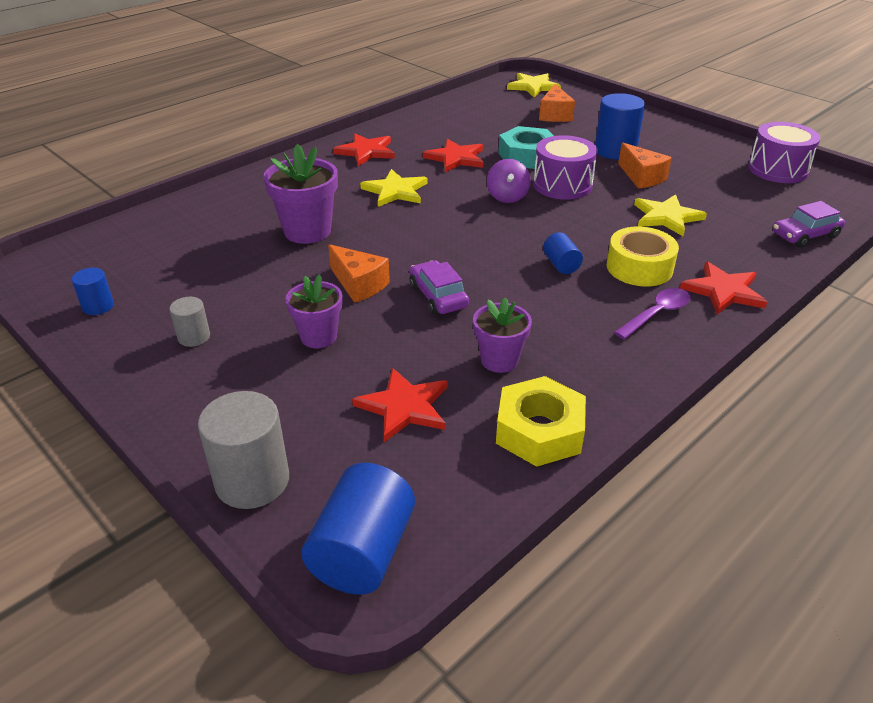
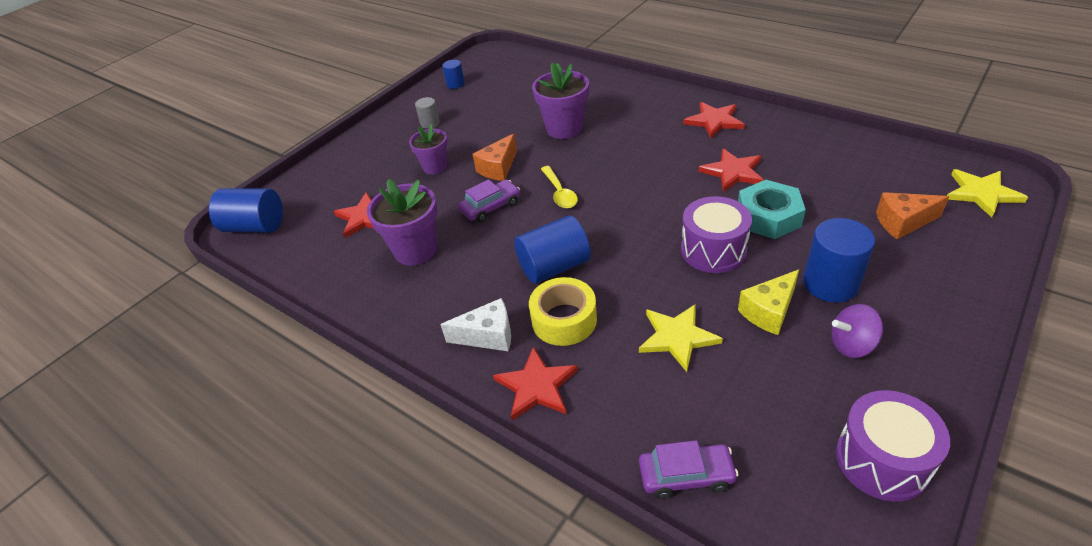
camera: 85 degrees right, 5 degrees up
grey cylinder [198,391,289,509] -> none
yellow star [360,169,427,207] -> none
purple flower pot [473,297,532,373] -> purple flower pot [367,179,437,265], size x1.55
purple spinning top [487,159,531,203] -> purple spinning top moved to [831,304,883,358]
yellow nut [496,376,586,467] -> none
blue cylinder [543,232,583,274] -> blue cylinder [514,215,591,283], size x1.87
purple spoon [614,288,690,339] -> white cheese [440,298,511,351]
orange cheese [618,143,672,189] -> yellow cheese [738,269,799,335]
purple car [773,201,845,248] -> purple car turned 120 degrees clockwise [639,440,739,499]
none -> yellow spoon [541,166,578,209]

